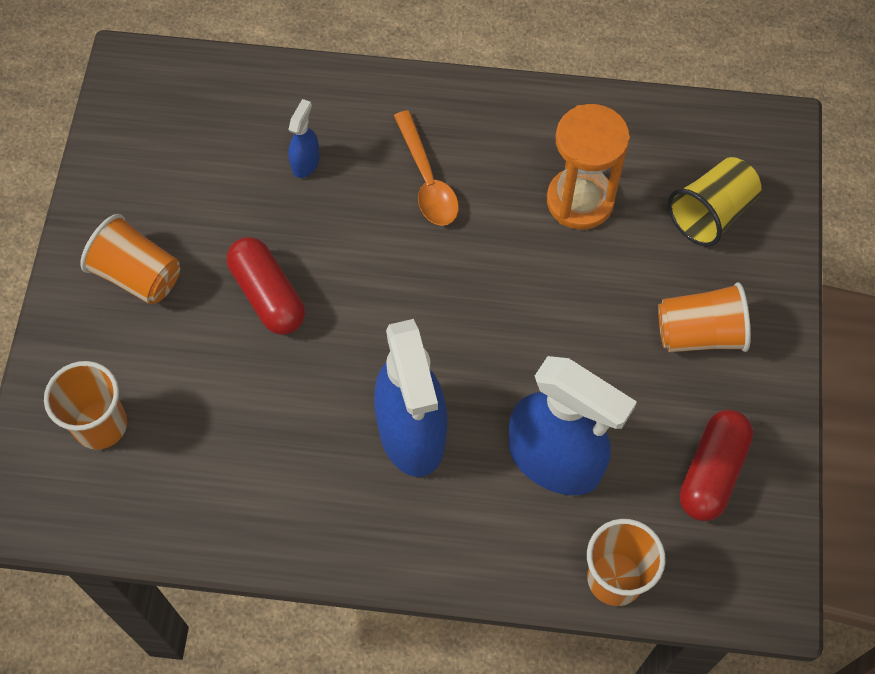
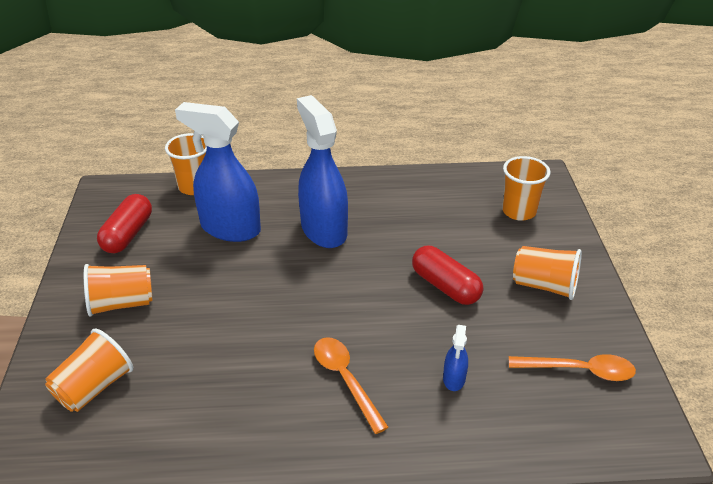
camera: 170 degrees right, 25 degrees down
orange hourglass [547,104,630,230] -> none
yellow cup [668,157,762,247] -> orange cup [45,329,133,412]
none -> orange spoon [509,354,636,381]

